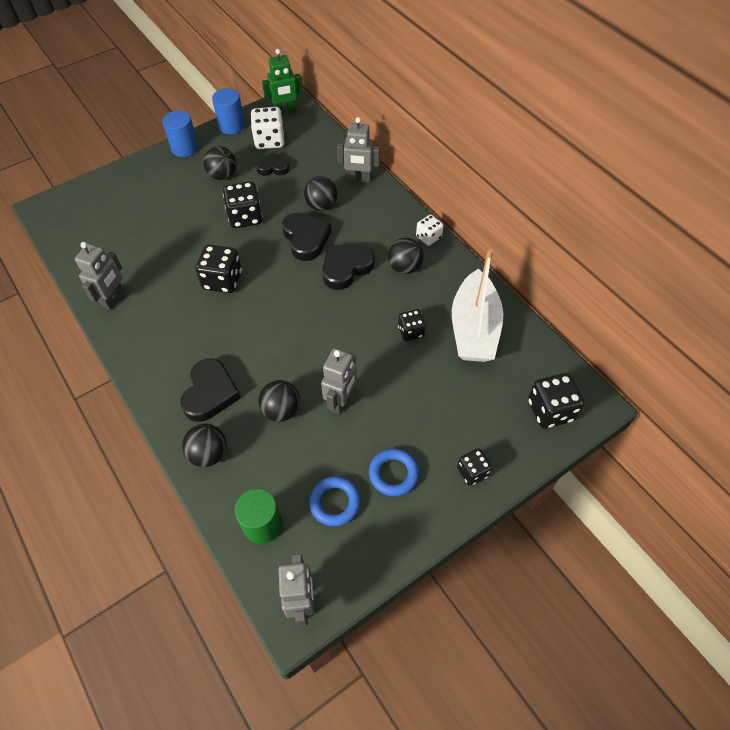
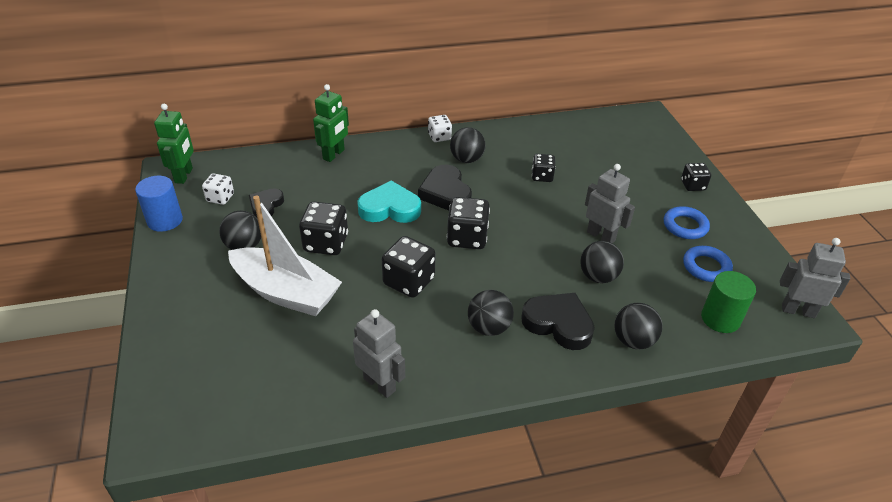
camera: 70 degrees left, 15 degrees down
blue cylinder [163,110,198,157] -> none
white dice [251,107,285,149] -> white dice [202,173,234,205], size x0.61
black heart [282,212,331,261] -> turquoise heart [357,180,421,223]
black ball [304,176,338,211] -> black ball moved to [468,290,514,336]
grey robot [337,117,380,183] -> green robot [313,84,349,162]
white boat [452,249,503,362] -> white boat moved to [228,195,342,316]
black dice [528,373,585,429] -> black dice moved to [447,197,490,249]

